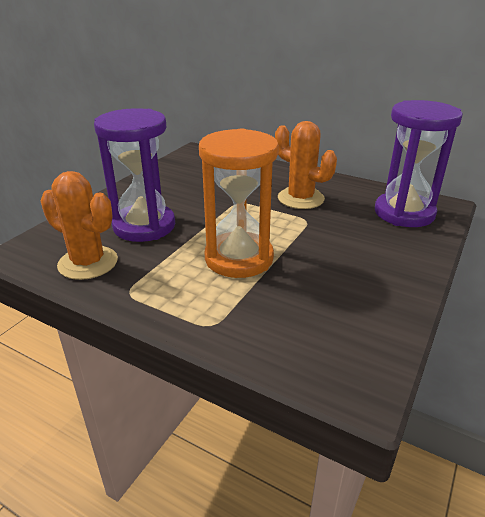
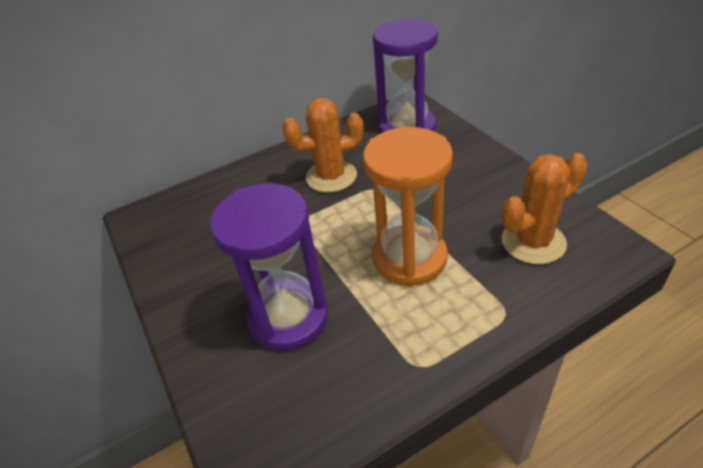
camera: 55 degrees left, 10 degrees up
orange cactus [40,171,118,280] -> orange cactus moved to [502,153,588,264]

